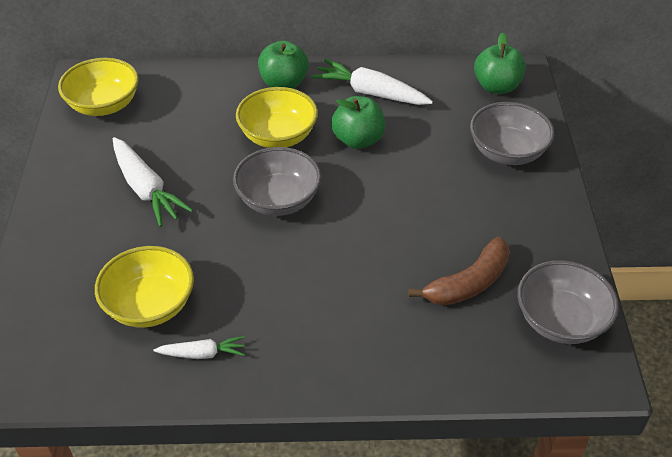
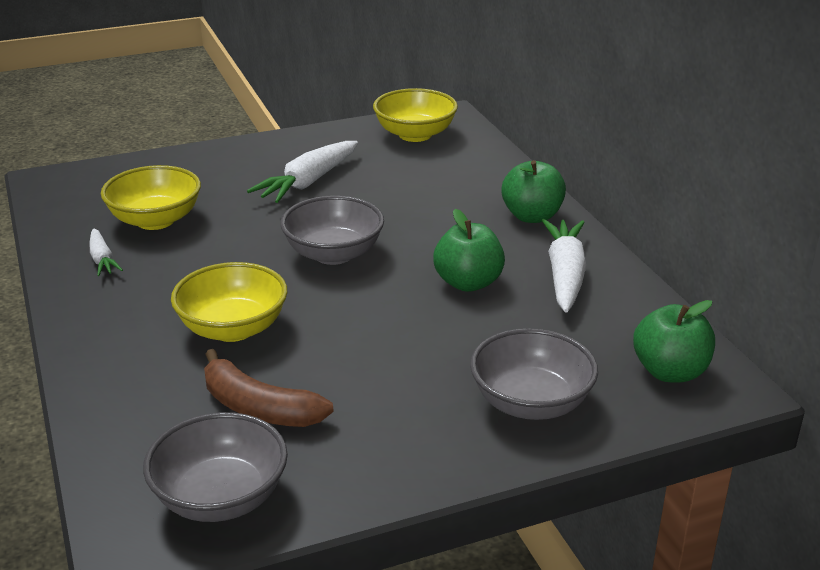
camera: 70 degrees right, 15 degrees down
yellow bowl [236,87,318,148] -> yellow bowl moved to [171,262,287,342]

